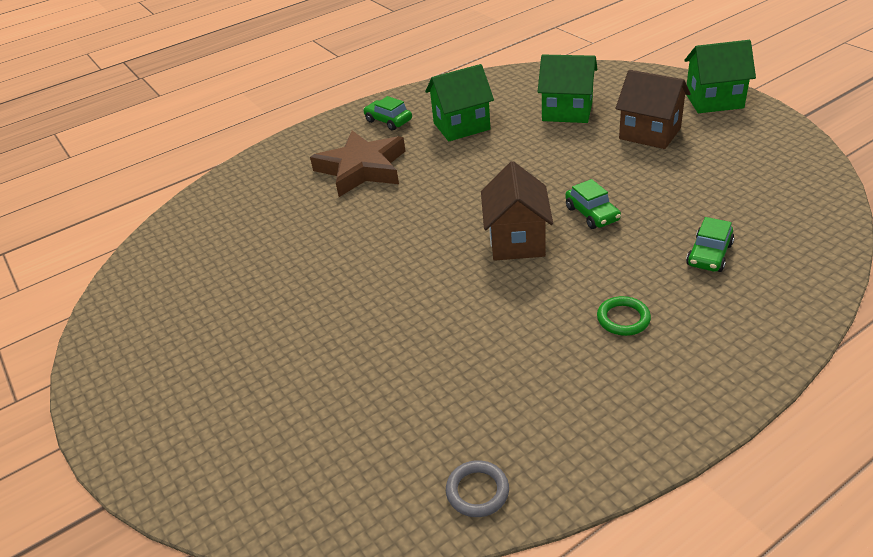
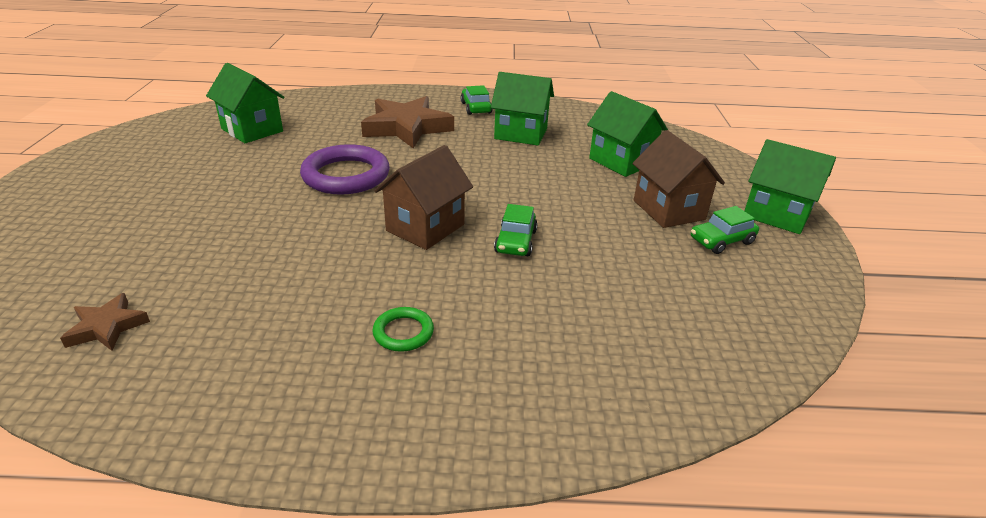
camera: 30 degrees right, 5 degrees down
grey ring [446,460,509,517] -> none
green car [686,217,734,272] -> green car moved to [691,206,759,254]
none -> brown star [60,293,150,351]
none -> green house [206,63,284,143]
none -> purple ring [300,144,390,195]

